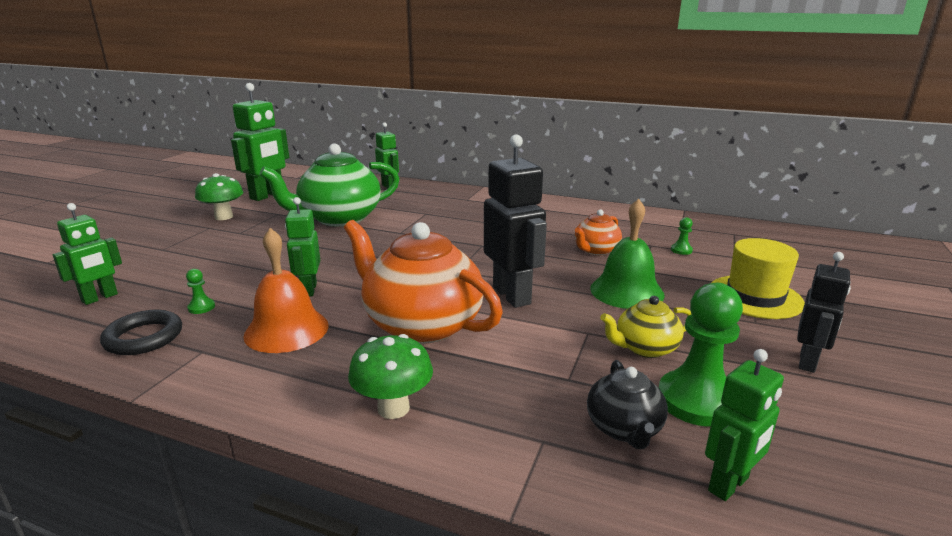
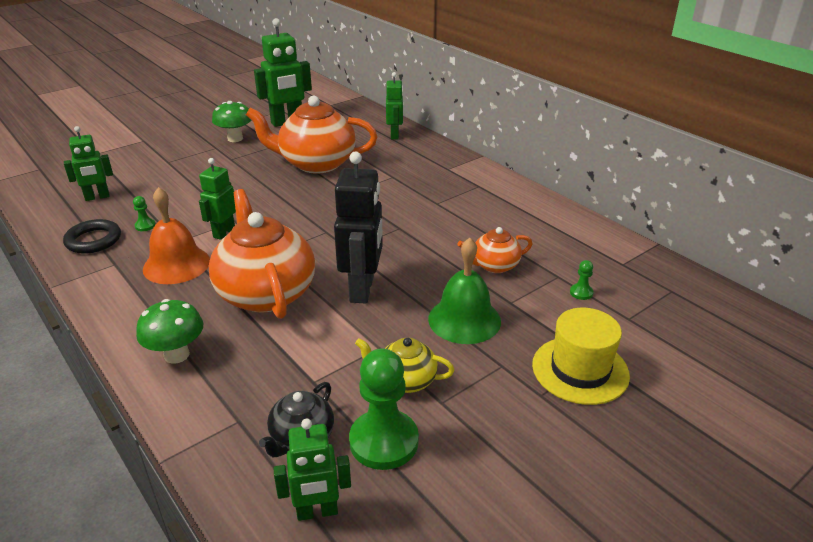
camera: 30 degrees right, 10 degrees up
green teapot [259,143,399,226] -> orange teapot [246,96,378,174]
black robot [797,252,851,373] -> none

